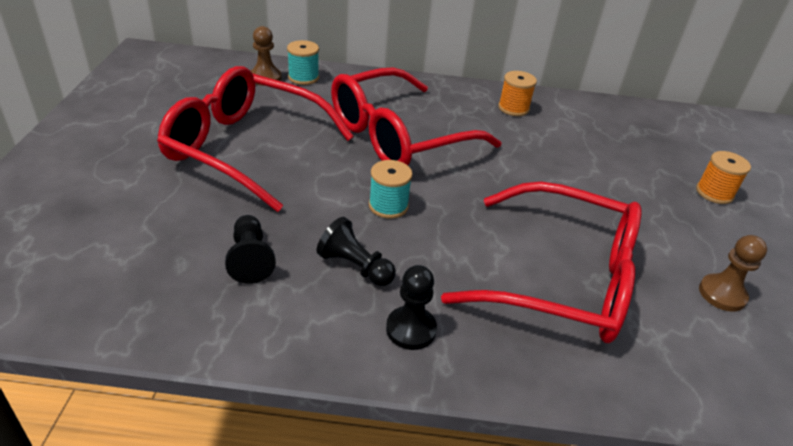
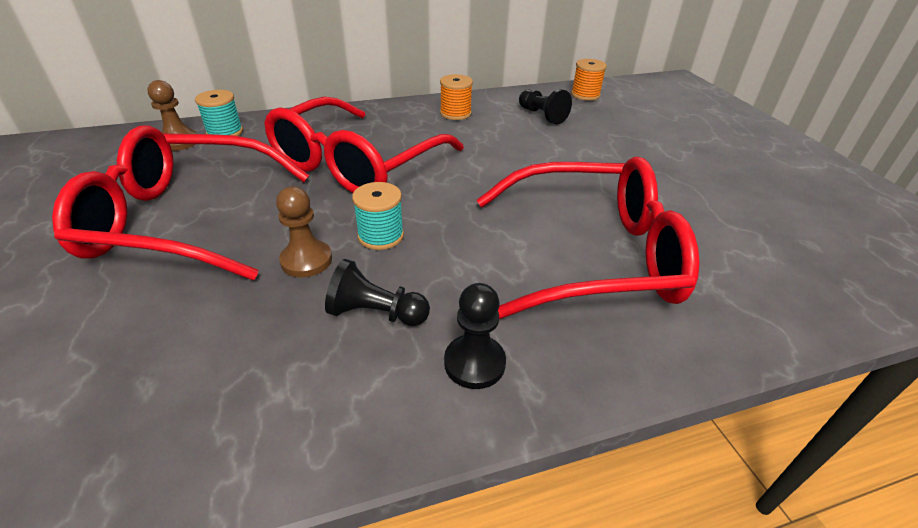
camera: 20 degrees left, 0 degrees up
black pawn [225,215,276,284] -> black pawn moved to [519,89,572,125]
orange spool [696,151,751,204] -> orange spool moved to [571,59,607,101]
brown pawn [699,235,767,312] -> brown pawn moved to [276,186,332,277]

